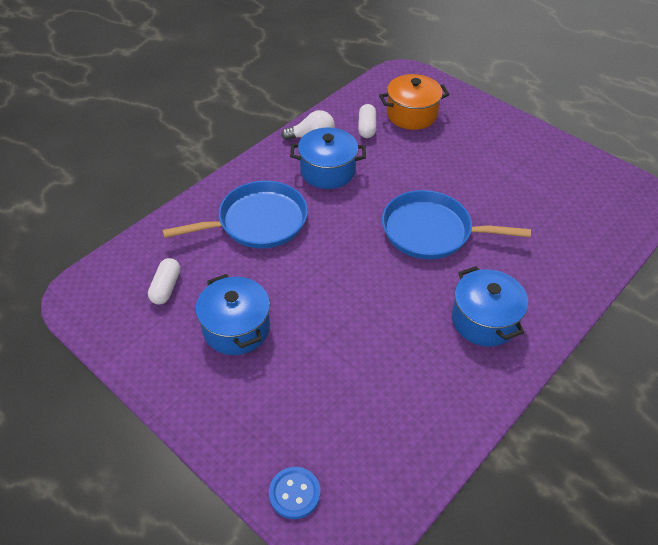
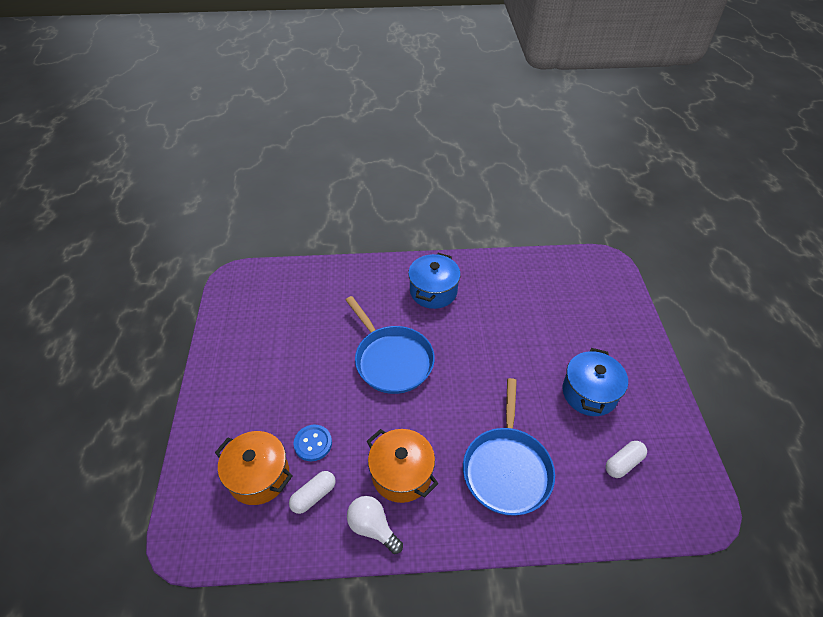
camera: 135 degrees left, 0 degrees up
blue pan [162,181,308,249] -> blue pan turned 105 degrees counterclockwise [463,378,555,516]
blue button [269,467,320,519] -> blue button moved to [294,425,332,461]
blue pot [290,127,366,189] -> orange pot [367,429,438,503]

